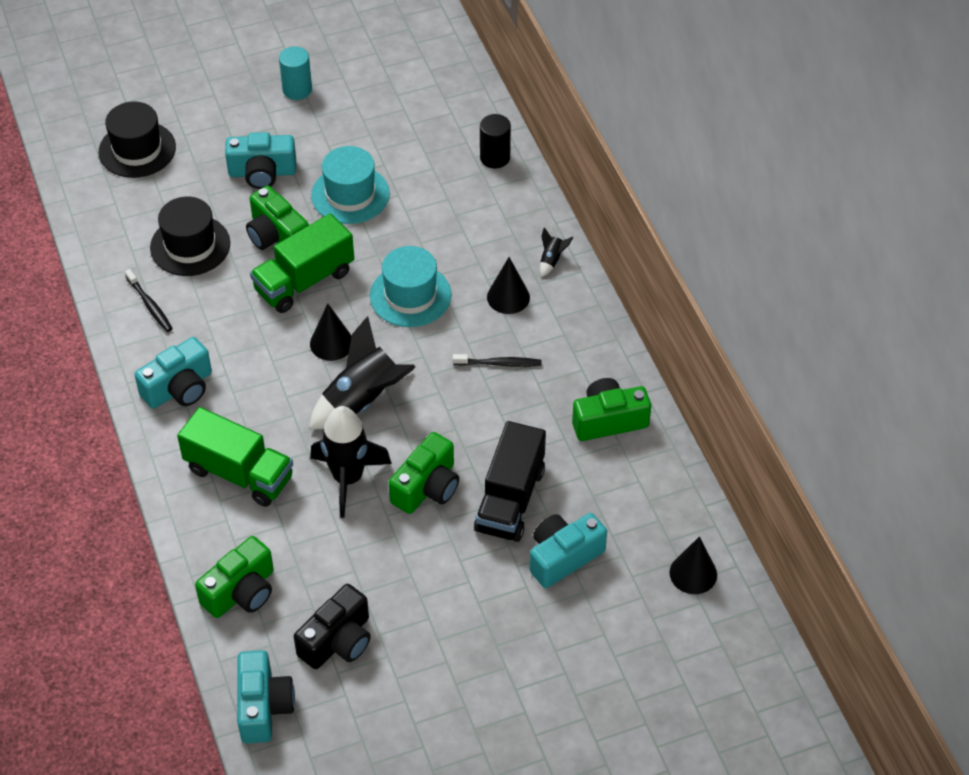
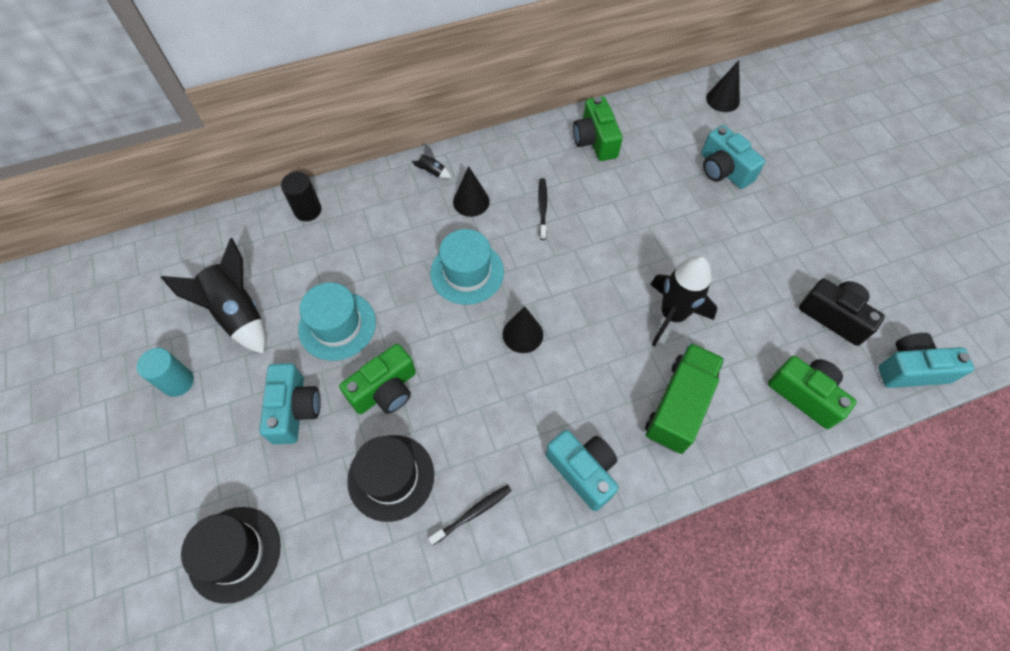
camera: 90 degrees left, 10 degrees up
green truck [250,213,354,313] -> none
black rocket [309,316,415,430] -> black rocket moved to [161,238,266,354]
green camera [389,432,459,514] -> none
black truck [474,421,546,542] -> none

